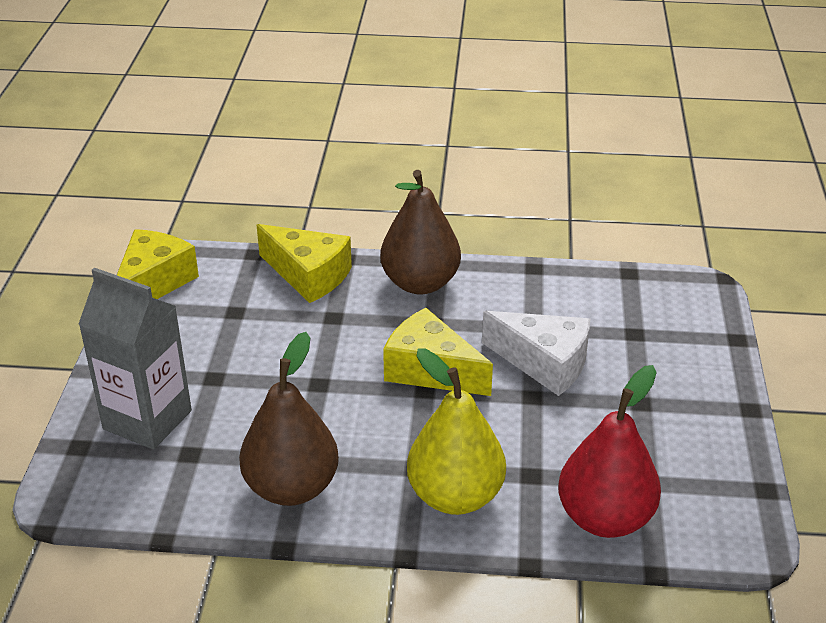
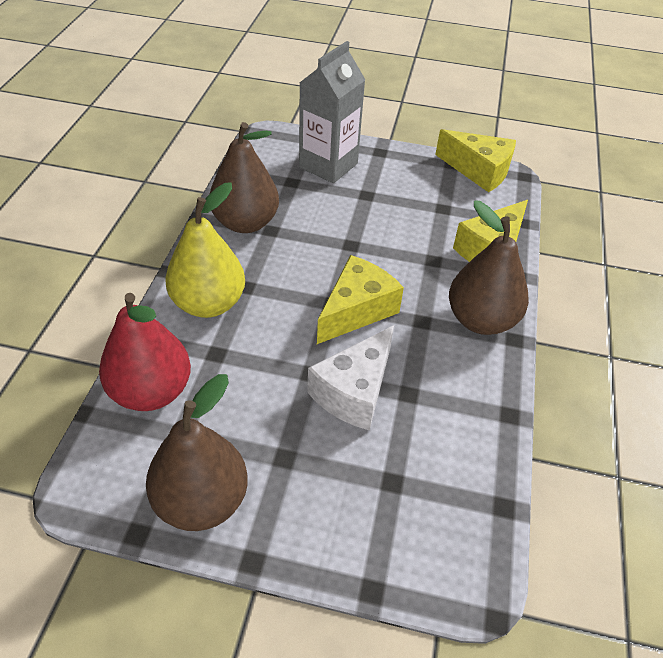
camera: 95 degrees right, 10 degrees up
none -> brown pear [146,374,248,531]

